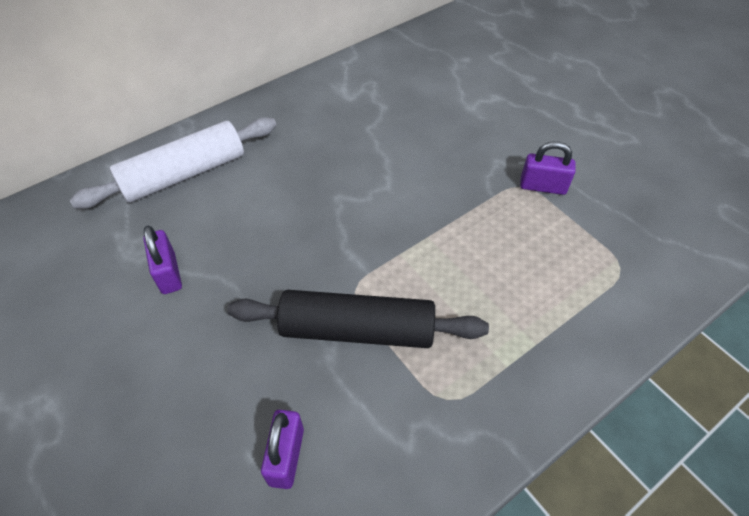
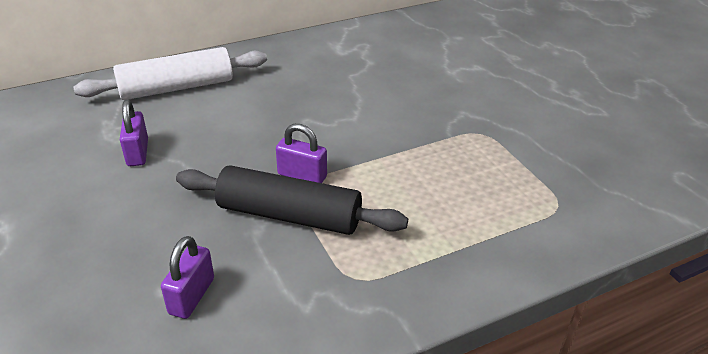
camera: 10 degrees right, 15 degrees down
purple padlock [520,141,576,195] -> purple padlock moved to [276,124,327,183]

